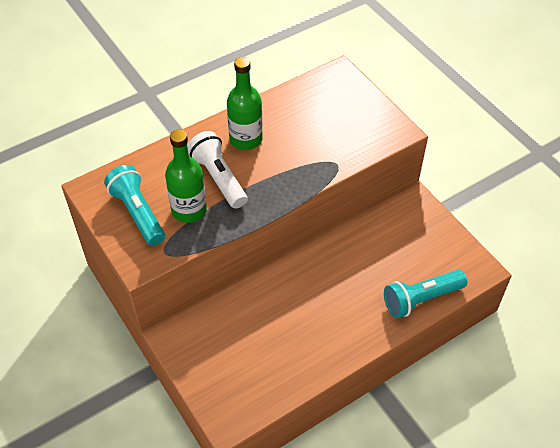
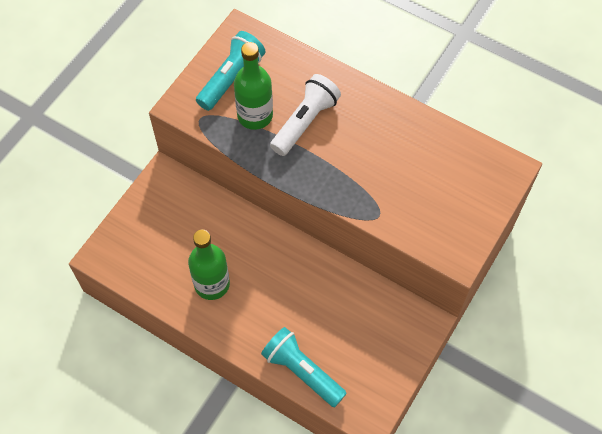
camera: 65 degrees right, 10 degrees up
green bottle [227,57,263,150] -> green bottle moved to [188,230,230,300]

